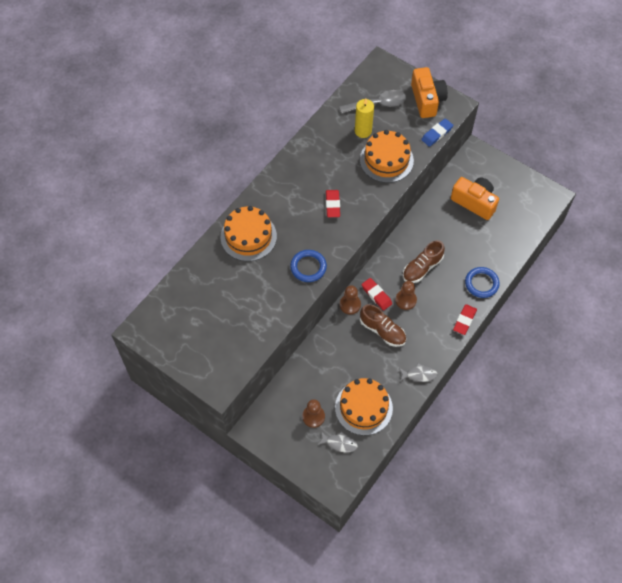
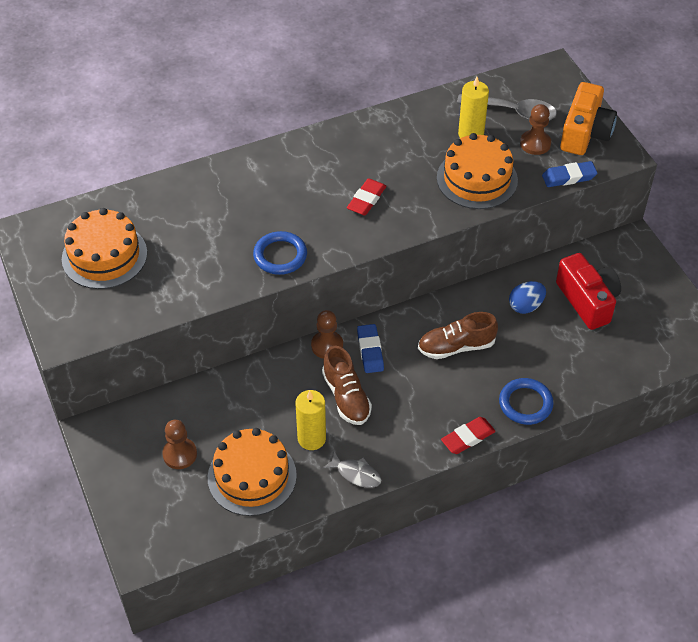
camera: 30 degrees right, 10 degrees down
orange cake [220,206,277,261] -> orange cake moved to [62,208,147,289]
grey fish [318,431,358,453] -> none
red eraser [361,278,392,311] -> blue eraser [357,324,384,373]
brown pawn [395,281,417,310] -> brown pawn moved to [520,104,551,155]
orange camera [451,177,499,220] -> red camera [556,253,621,330]
none -> yellow candle [296,390,326,450]
none -> blue egg [509,281,546,314]

